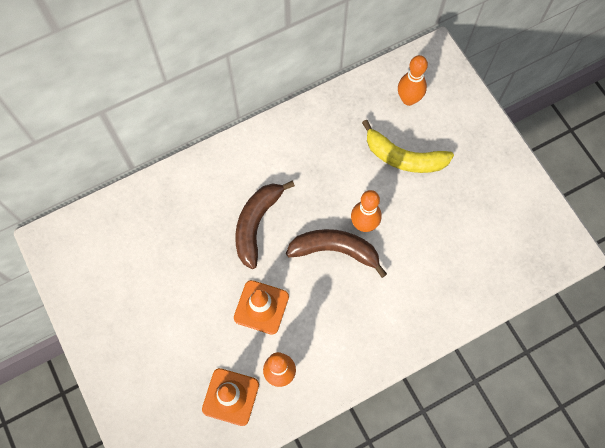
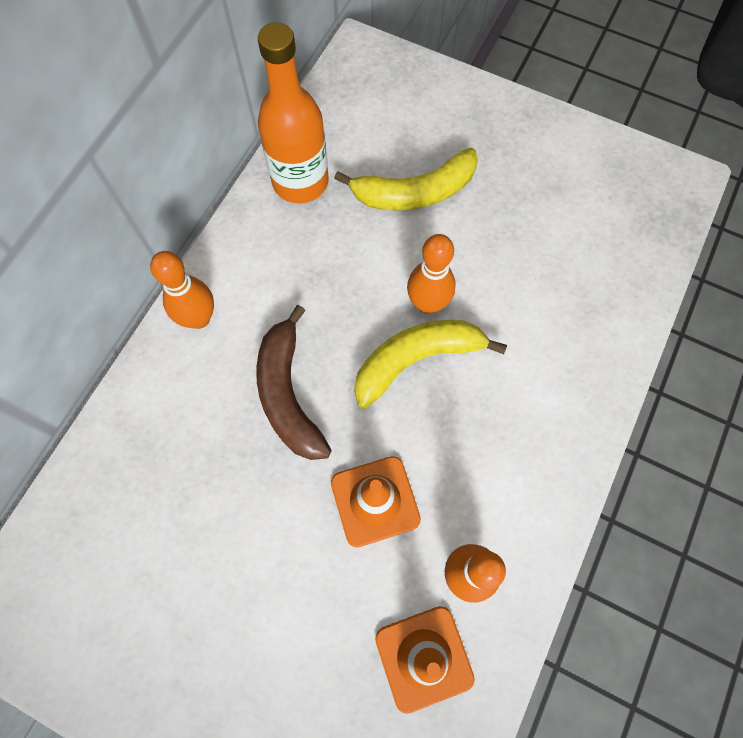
camera: 35 degrees left, 0 degrees up
brown banana [286,229,387,278] -> yellow banana [354,320,507,409]
orange bowling pin [398,55,428,106] -> orange bowling pin moved to [150,251,214,329]
none -> orange bottle [258,22,329,203]

